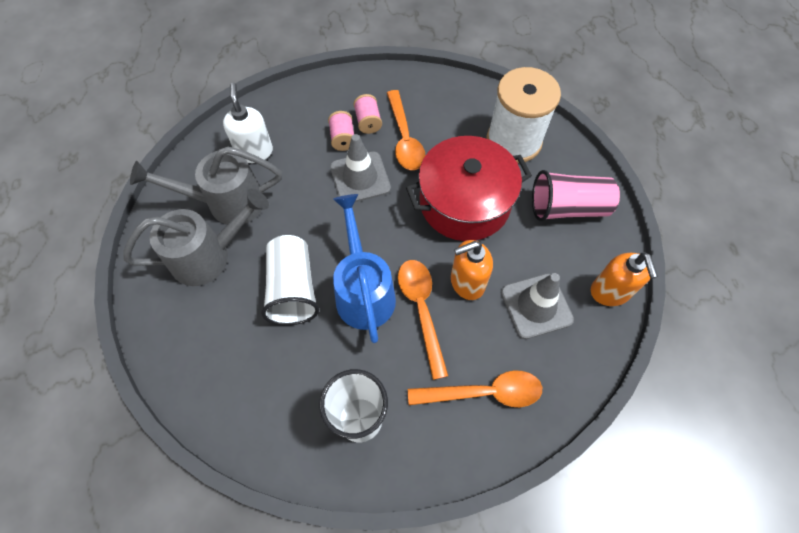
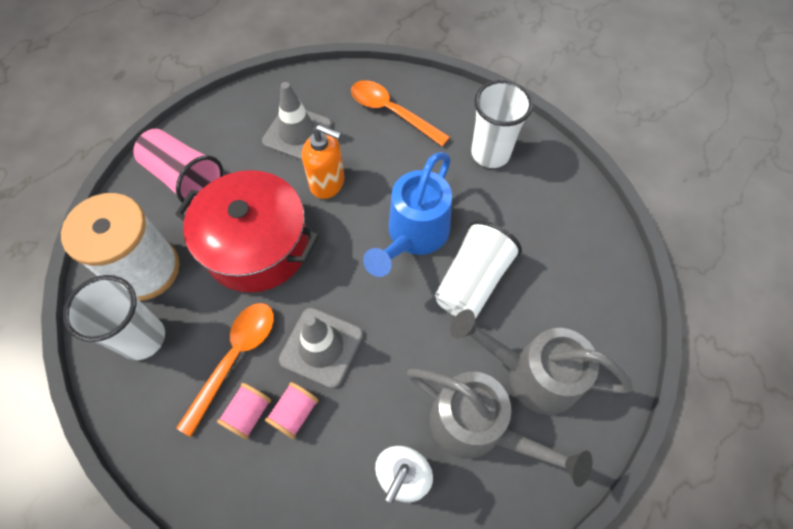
camera: 140 degrees left, 0 degrees up
orange spoon [398,260,448,380] -> none
orange soap dispenser [591,252,658,306] -> none
none -> white cup [63,275,165,360]

